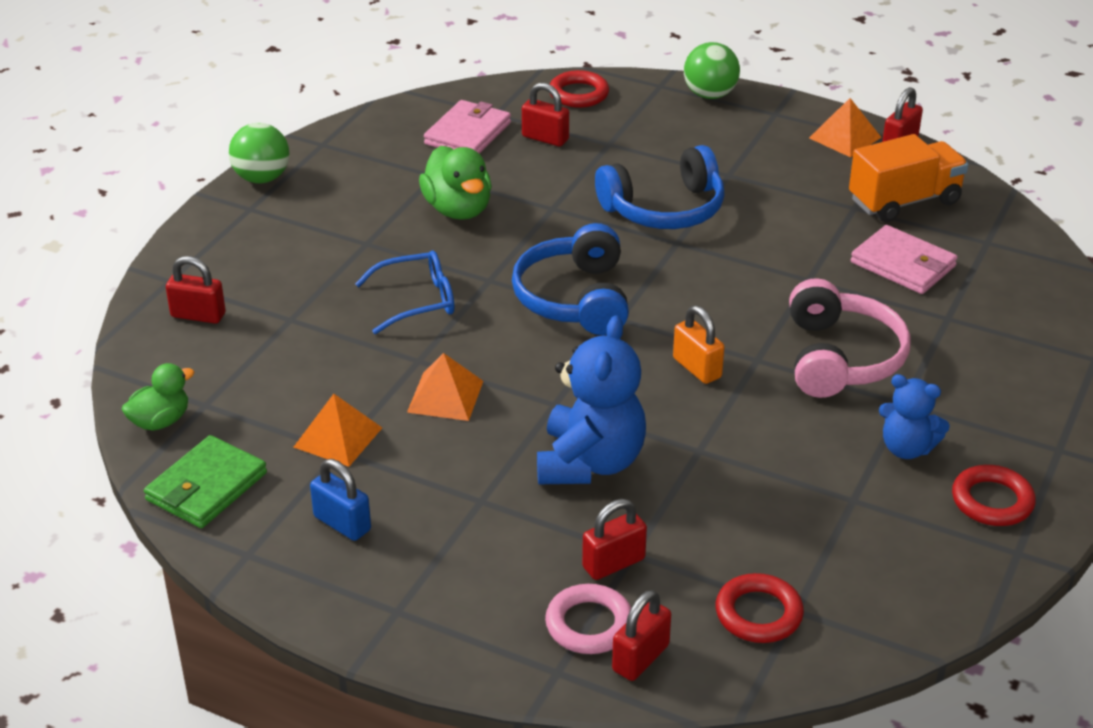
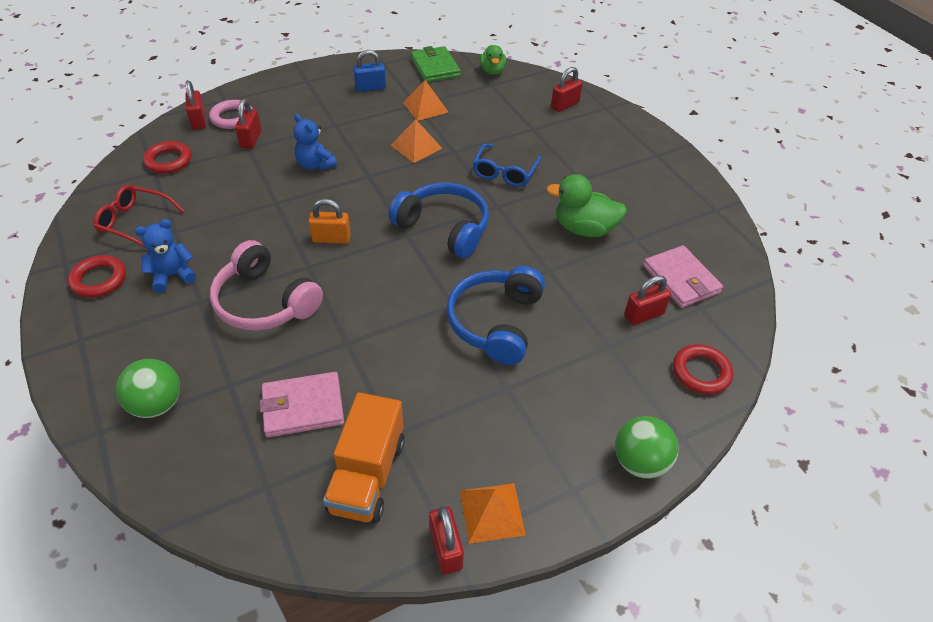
camera: 125 degrees right, 10 degrees up
green ball [229,123,290,183] -> green ball moved to [116,359,180,418]
blue teddy bear [537,315,646,484] -> blue teddy bear [293,114,337,171], size x0.59
none -> red glasses [94,185,184,248]

